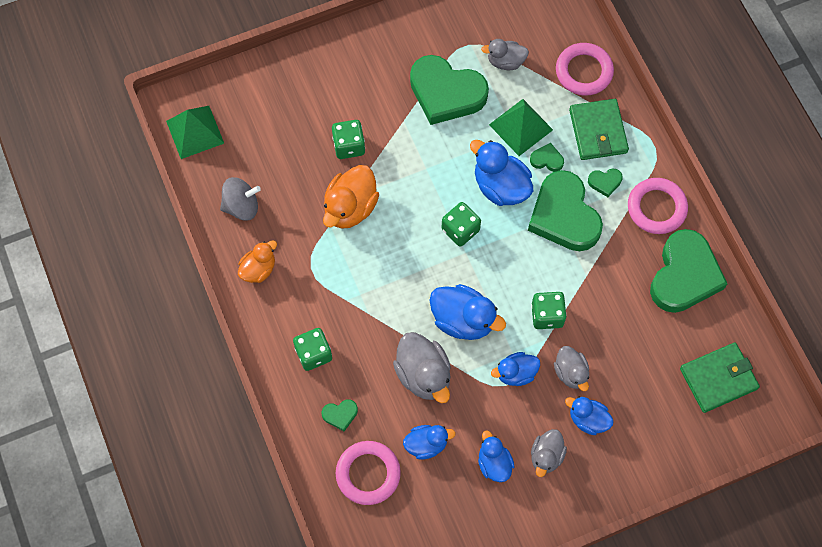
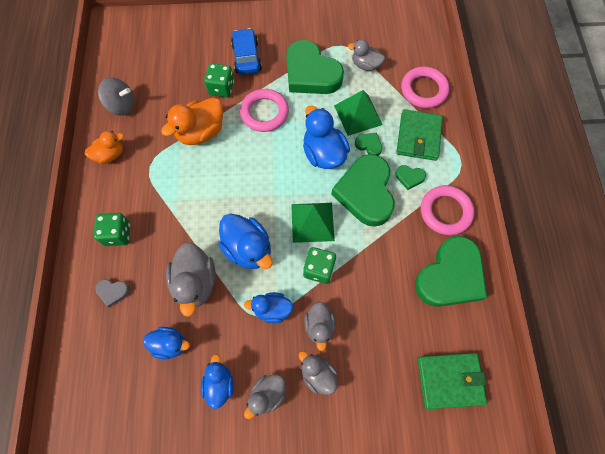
camera: 20 degrees right, 0 degrees up
green pyramid [166,106,224,159] -> green pyramid moved to [291,203,335,243]
green heart [322,400,358,431] -> grey heart [95,279,130,307]
pink ring [336,441,401,505] -> pink ring moved to [240,89,289,132]
green dice [442,202,481,247] -> none
blue duck [565,396,614,435] -> grey duck [299,351,338,395]
none -> blue car [231,28,262,75]

